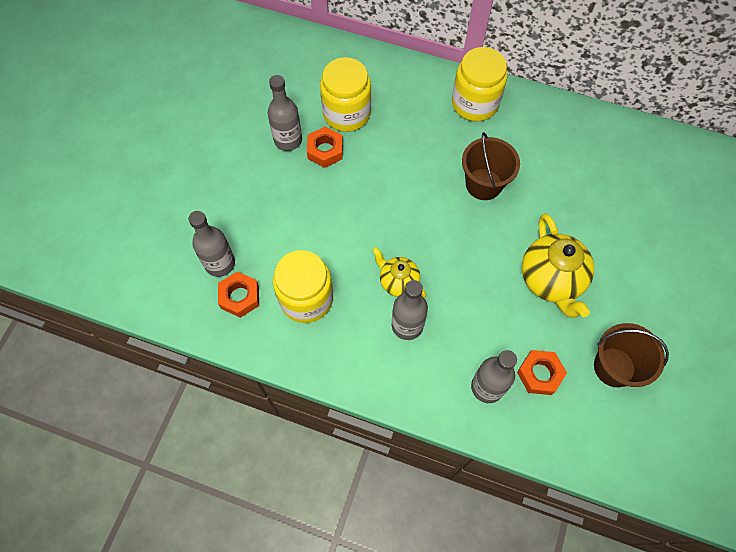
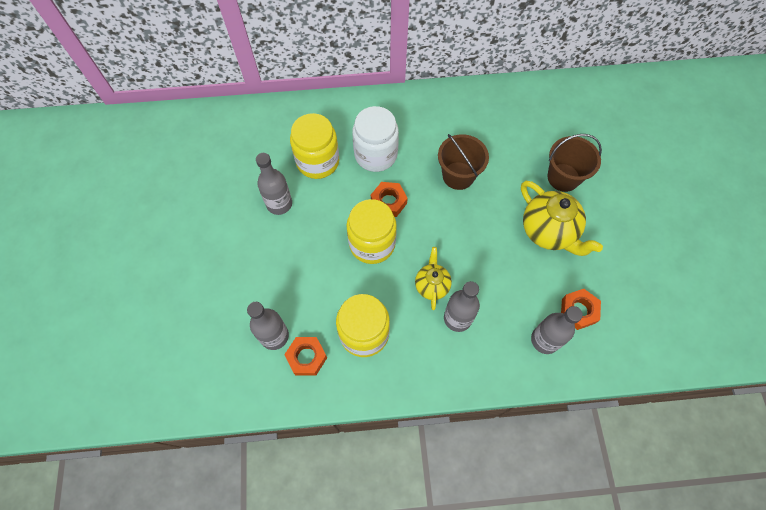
camera: 25 degrees left, 0 degrees up
orange nut [307,127,343,168] -> orange nut moved to [371,182,408,217]
yellow teapot [372,247,426,298] -> yellow teapot turned 75 degrees clockwise [415,247,452,310]
yellow jar [452,47,507,122] -> yellow jar moved to [347,199,397,264]
brown bucket [594,323,669,387] -> brown bucket moved to [547,134,602,192]
none -> white jar [352,106,399,172]

